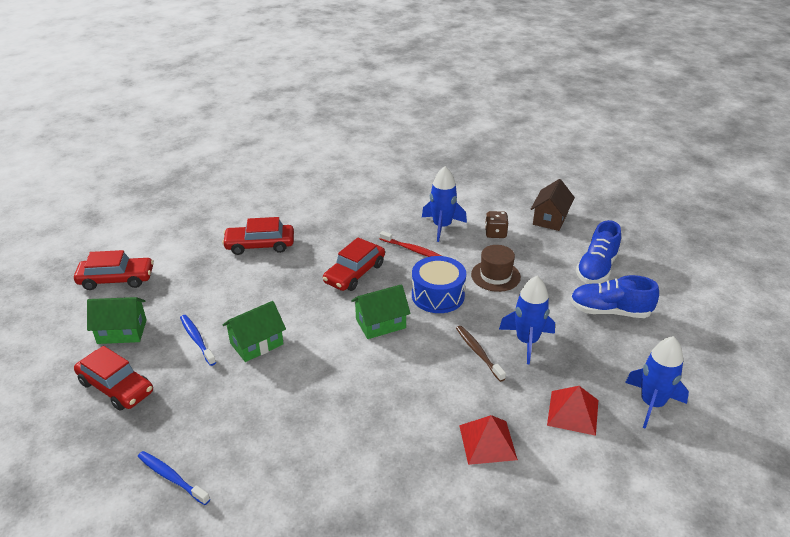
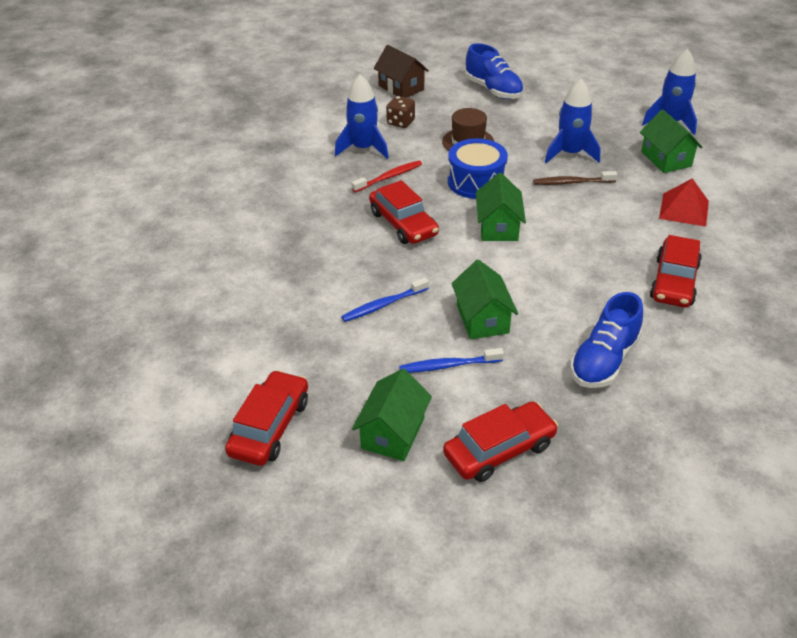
camera: 65 degrees left, 5 degrees up
blue toothbrush [138,451,210,505] -> blue toothbrush moved to [341,277,429,322]
red car [222,217,294,255] -> red car moved to [650,235,702,307]
red pyramid [547,386,598,436] -> green house [640,109,703,173]
blue shoe [570,275,659,318] -> blue shoe moved to [570,292,643,388]

